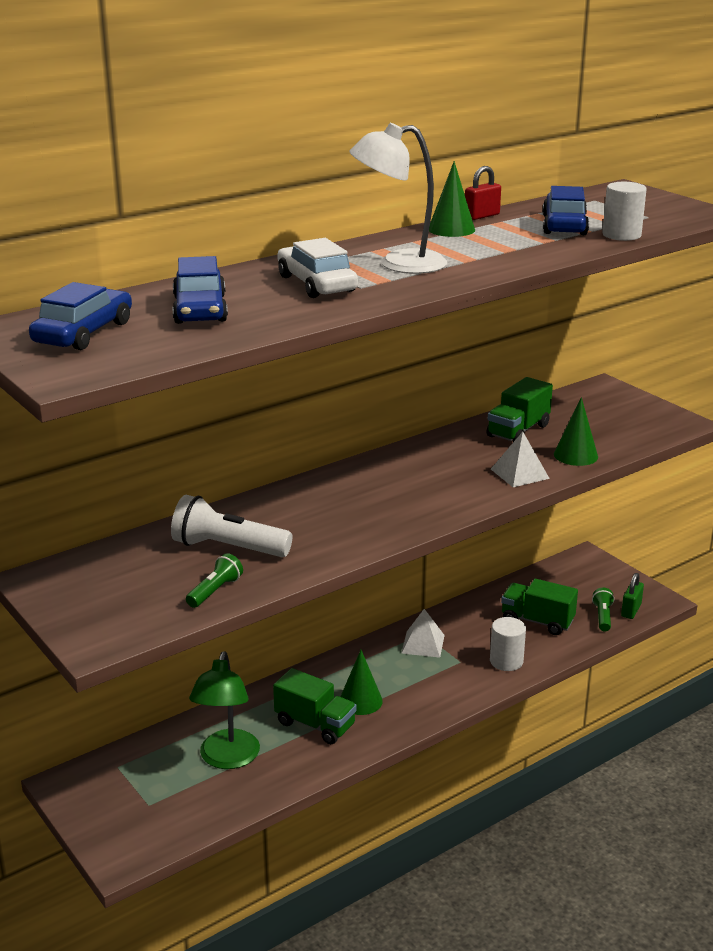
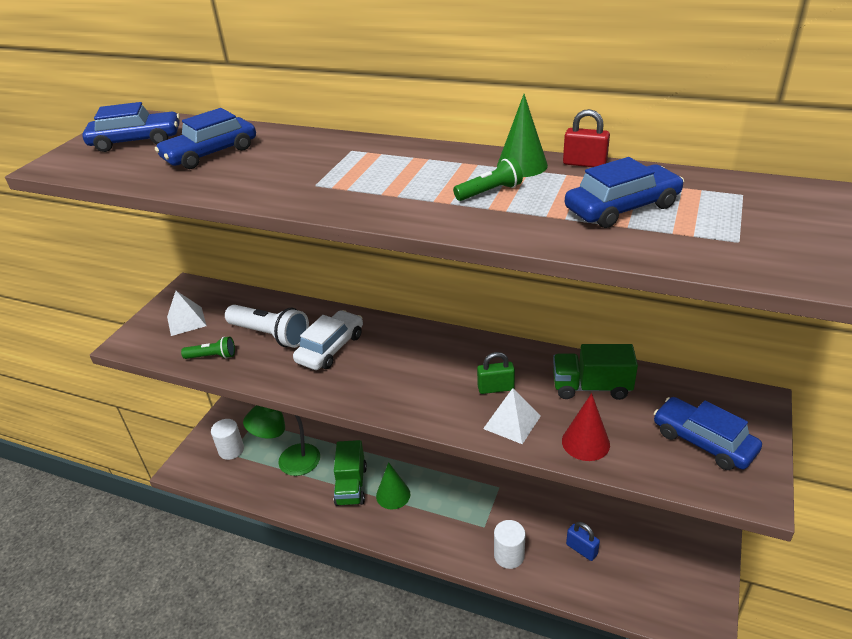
camera: 60 degrees right, 10 degrees up
white flashlight [171,495,292,557] -> white flashlight turned 135 degrees clockwise [225,305,309,348]
white car [277,238,358,298] -> white car moved to [293,310,363,370]
white lamp [349,123,447,274] -> none
white pyramid [401,609,445,658] -> white pyramid moved to [167,291,207,336]
green truck [501,579,578,635] -> blue padlock [566,522,600,561]
green cone [554,397,598,466] -> red cone [562,393,610,461]
green flashlight [592,588,614,632] -> green flashlight moved to [453,157,523,201]
white cylinder [602,182,647,241] -> white cylinder moved to [211,419,244,460]
green padlock [621,573,644,619] -> green padlock moved to [477,352,515,394]
none -> blue car [654,397,762,470]

